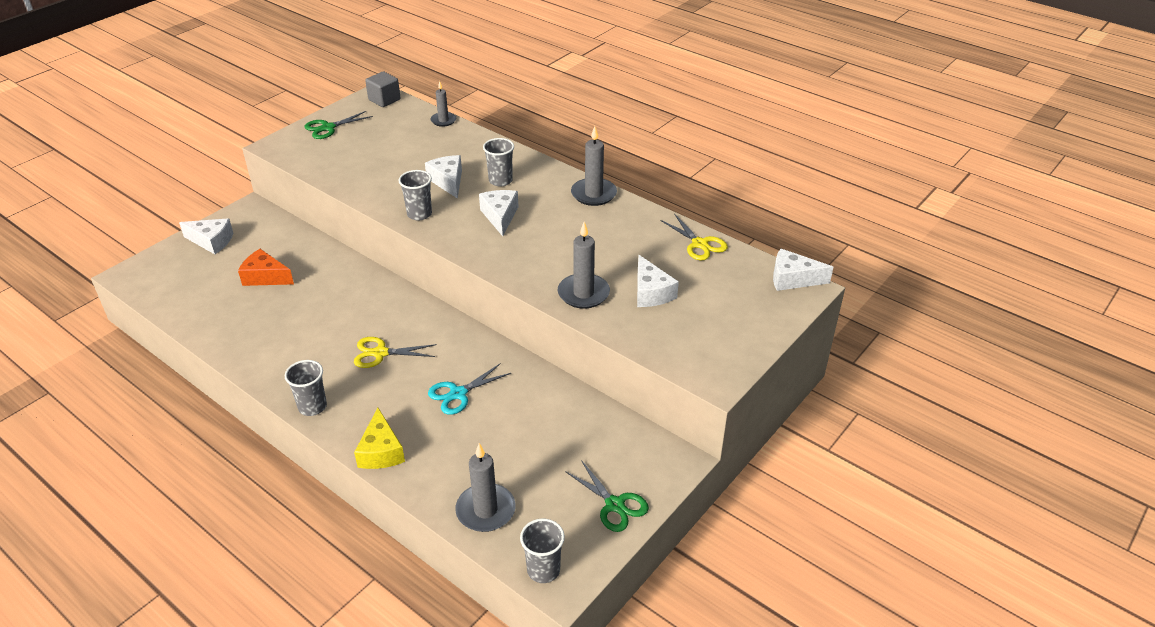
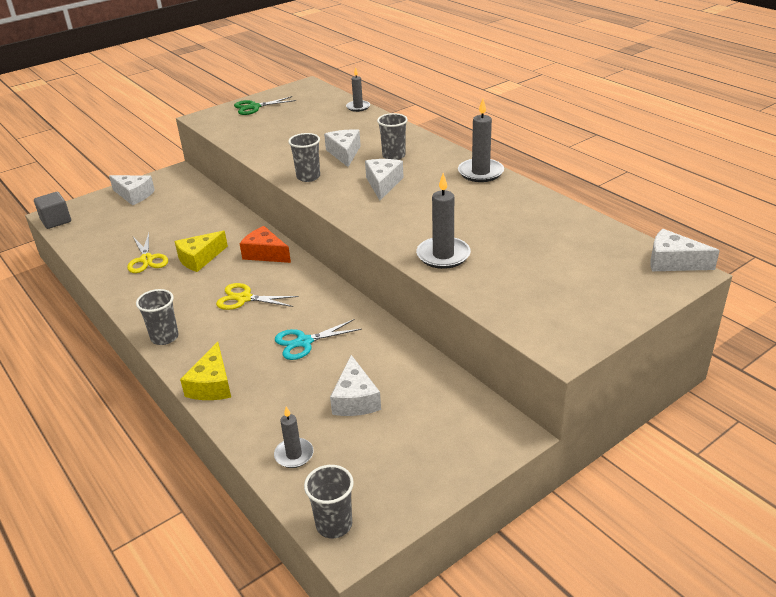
camera: 15 degrees right, 5 degrees down
orange cheese [238,249,294,286] -> orange cheese moved to [239,226,291,263]
grey cube [365,72,401,107] -> grey cube moved to [34,192,71,229]
grey candle [455,443,516,532] -> grey candle [274,407,314,468], size x0.62
green scissors [565,460,649,532] -> none
white cheese [637,255,679,307] -> white cheese moved to [330,355,381,416]
yellow scissors [660,214,728,260] -> yellow scissors moved to [127,233,168,273]
none -> yellow cheese [174,231,228,272]

